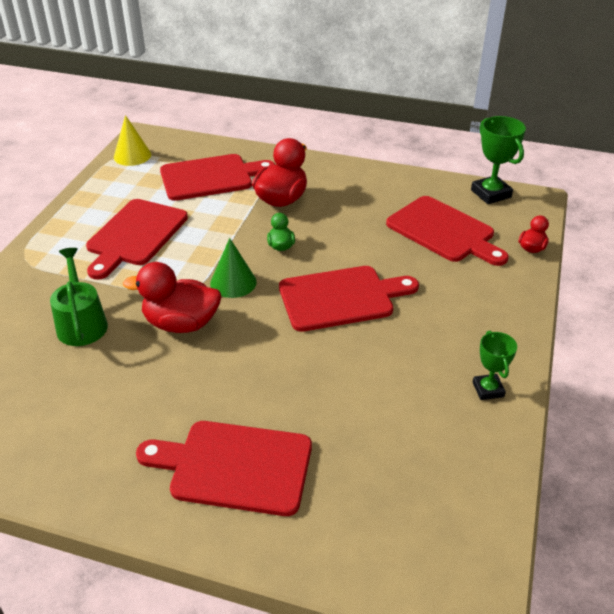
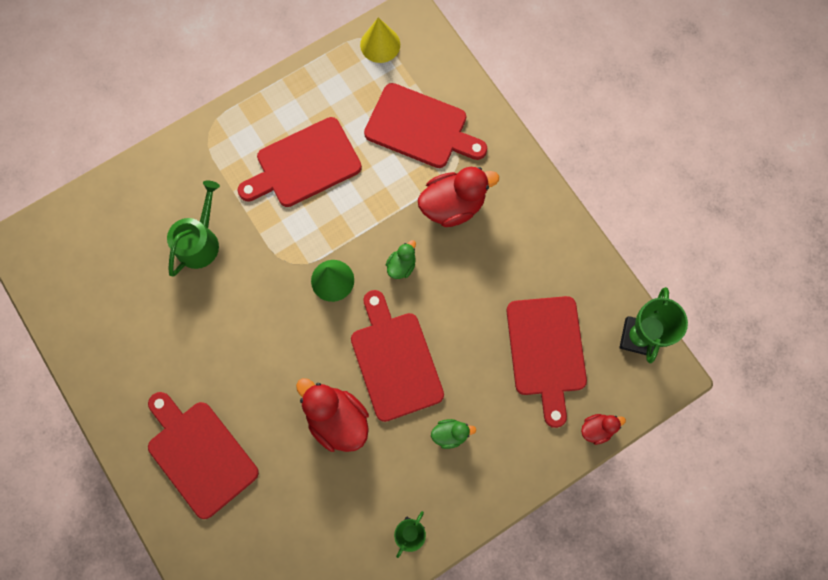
camera: 40 degrees right, 35 degrees up
red duck [123,262,221,333] -> red duck moved to [296,378,369,452]
red cutting board [279,266,419,332] -> red cutting board turned 135 degrees counterclockwise [351,290,444,422]
none -> green duck [431,419,476,449]

